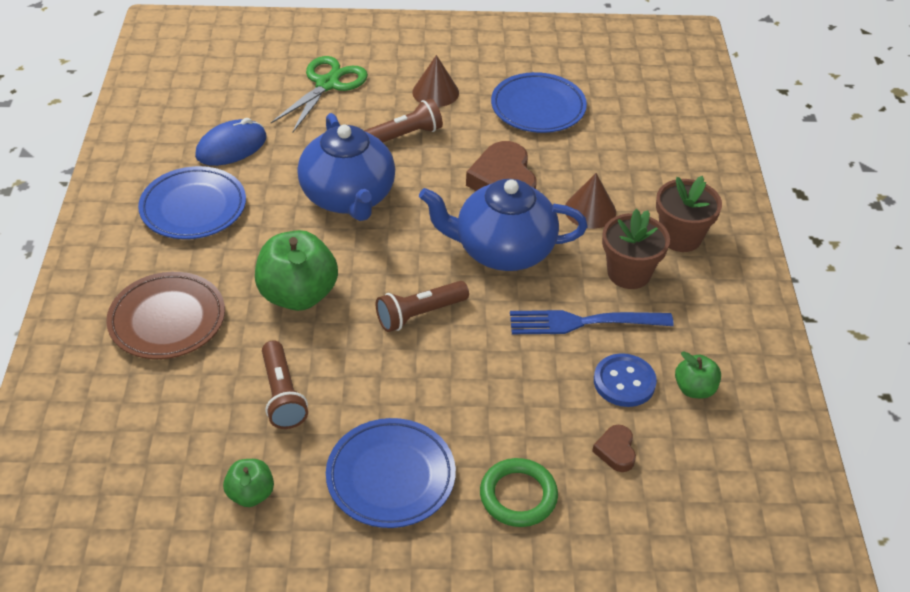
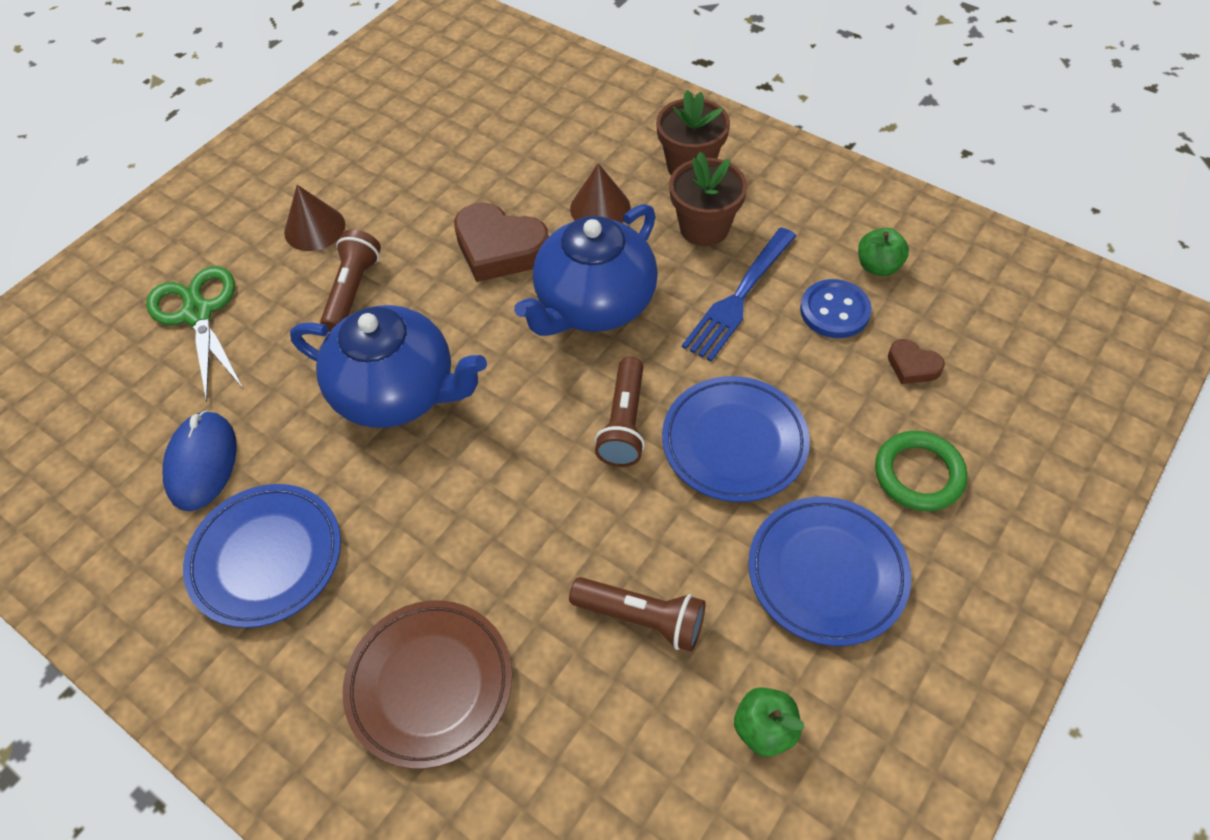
camera: 50 degrees left, 10 degrees up
green apple [255,230,338,311] -> none
blue plate [491,72,587,133] -> blue plate moved to [662,376,810,502]

